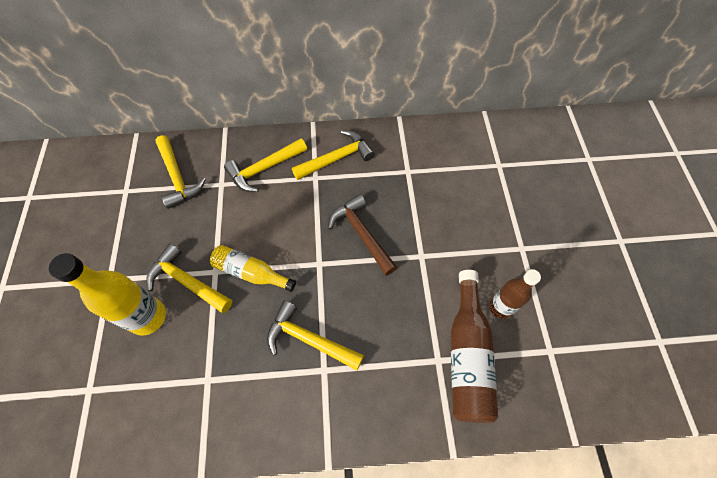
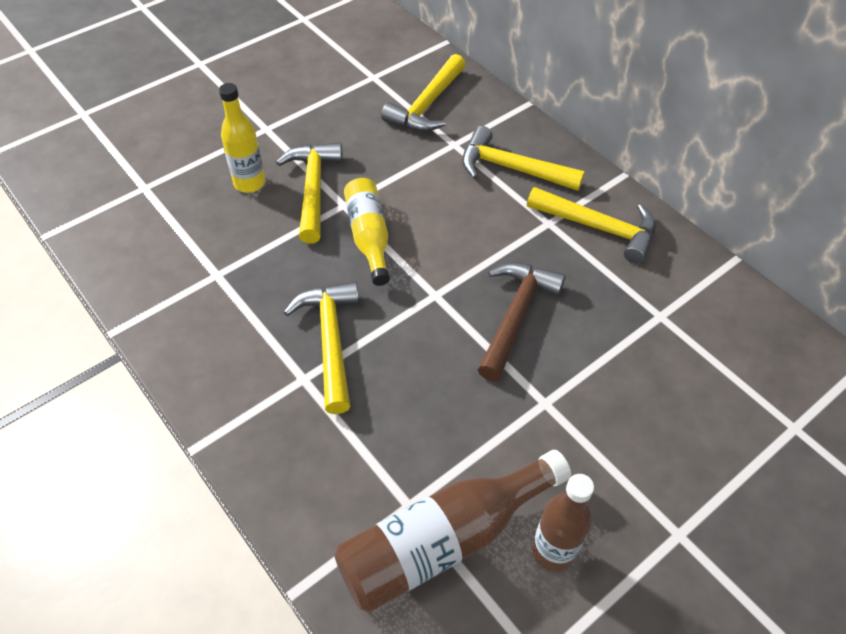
camera: 55 degrees right, 10 degrees down
yellow bottle [49,253,166,336] -> yellow bottle [219,83,265,193], size x0.65

